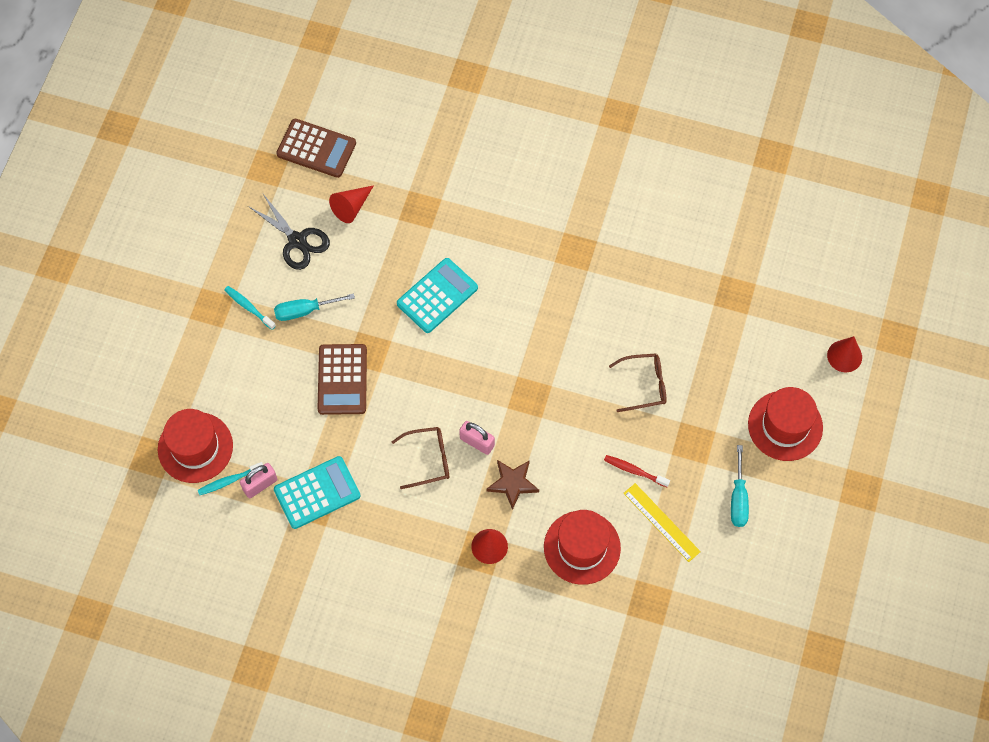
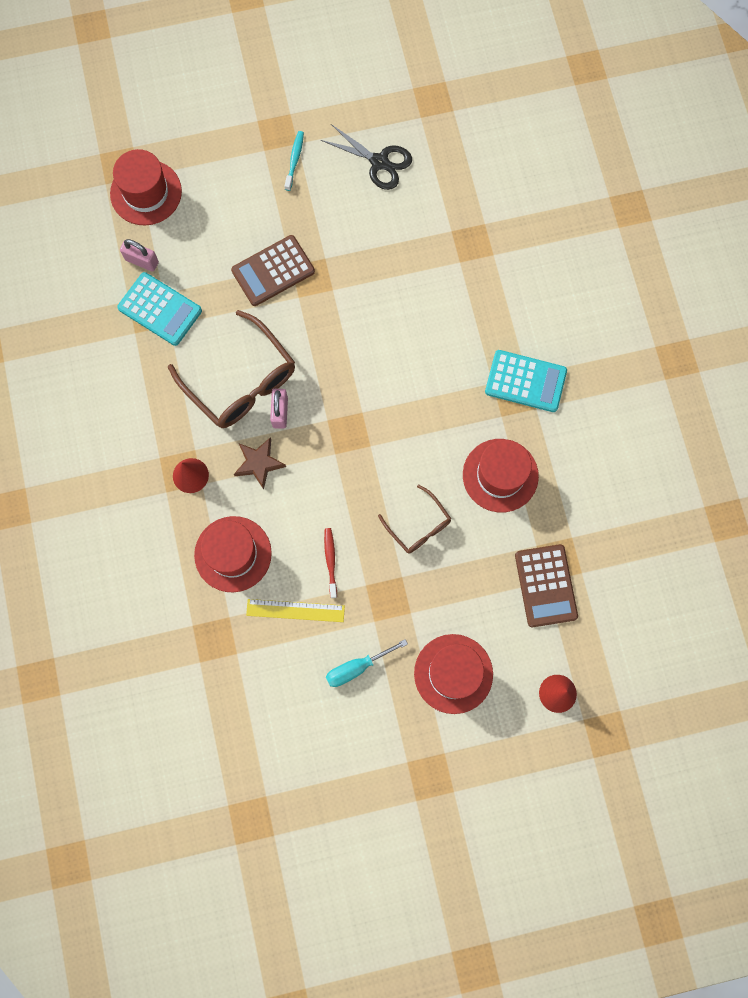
camera: 60 degrees right, 10 degrees up
turquoise toothbrush [198,462,263,495] -> none
black scissors [248,194,330,270] -> black scissors turned 75 degrees counterclockwise [321,124,412,190]
turquoise screwdriver [274,293,355,321] -> none
brown calculator [276,119,356,178] -> brown calculator moved to [515,544,578,627]
red cone [329,185,374,223] -> none
brown glasses [392,427,449,489] -> brown glasses [168,310,295,428], size x1.82
turquoise calculator [397,258,478,333] -> turquoise calculator moved to [485,350,567,412]
yellow ruler [623,483,701,562] -> yellow ruler turned 75 degrees clockwise [246,599,345,622]
none -> red hat [463,439,539,513]

